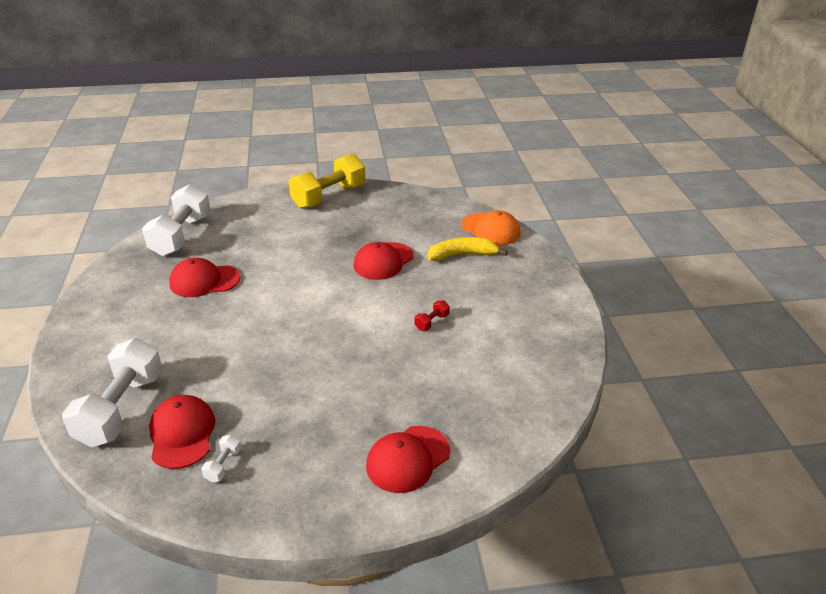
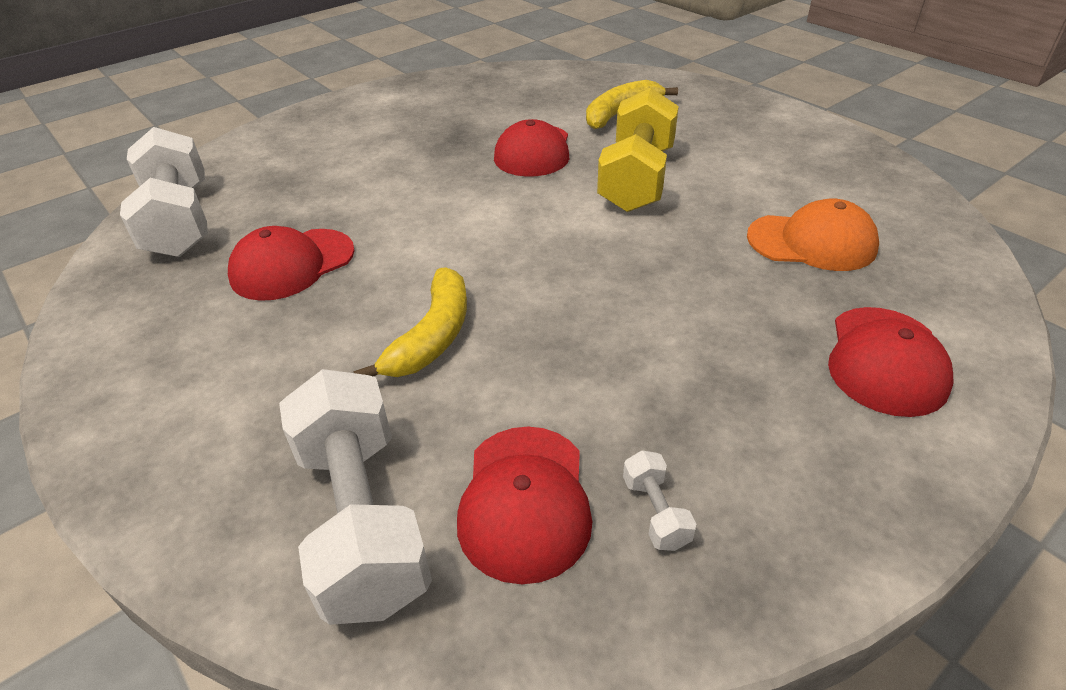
camera: 30 degrees left, 5 degrees up
red cap [149,395,215,469] -> red cap turned 135 degrees counterclockwise [457,427,592,584]
yellow dumbbell [289,154,365,209] -> yellow dumbbell moved to [597,88,679,212]
red dumbbell [415,300,450,331] -> none
orange cap [461,210,520,245] -> orange cap moved to [747,198,879,271]
none -> yellow banana [354,267,467,377]

